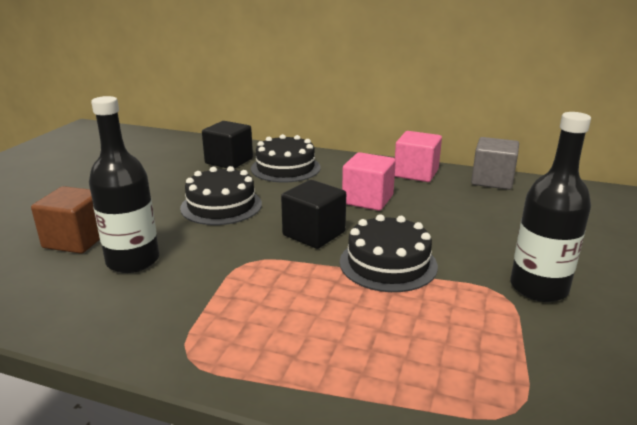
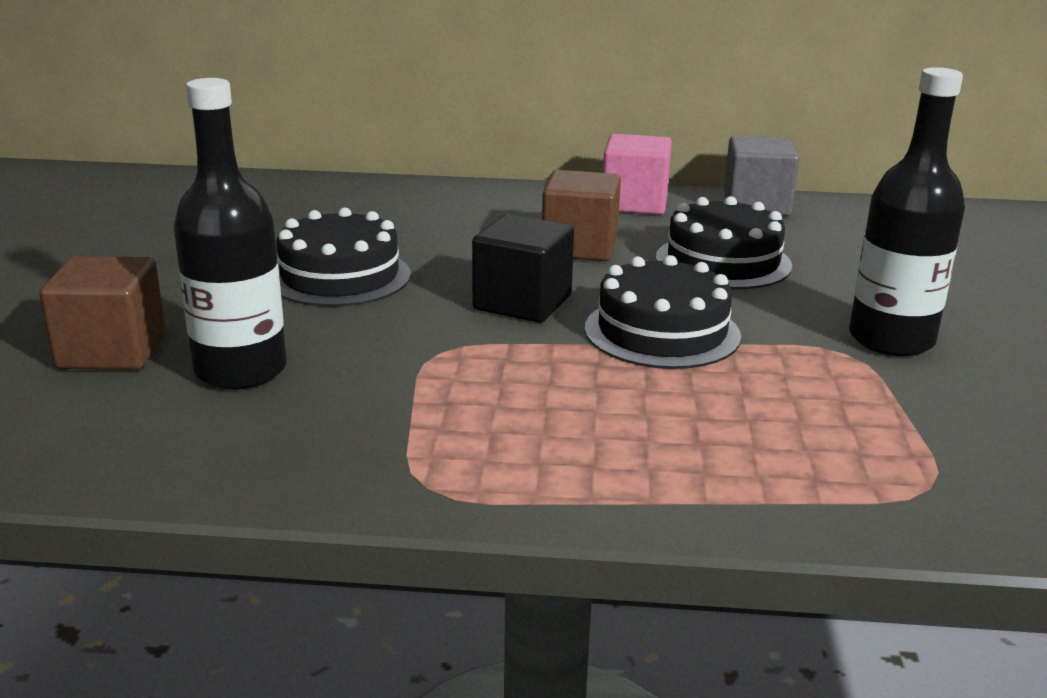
camera: 15 degrees left, 0 degrees up
black cube [202,121,253,169] -> none
black cake [251,134,321,182] -> black cake moved to [656,196,792,289]
pink cube [342,152,396,211] -> brown cube [542,170,621,261]

